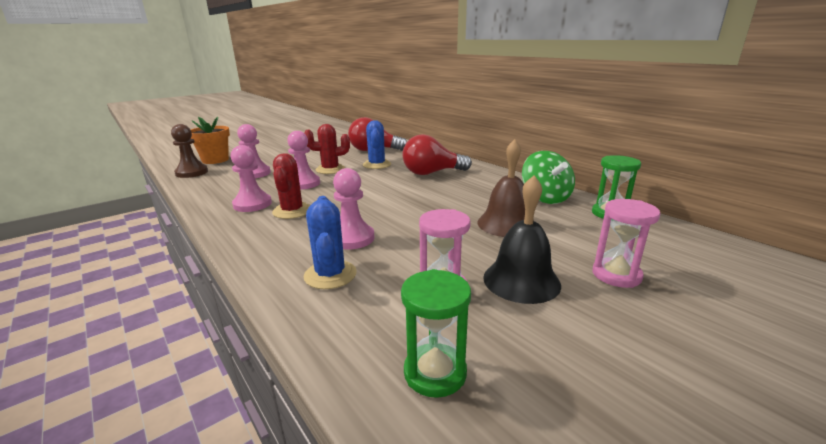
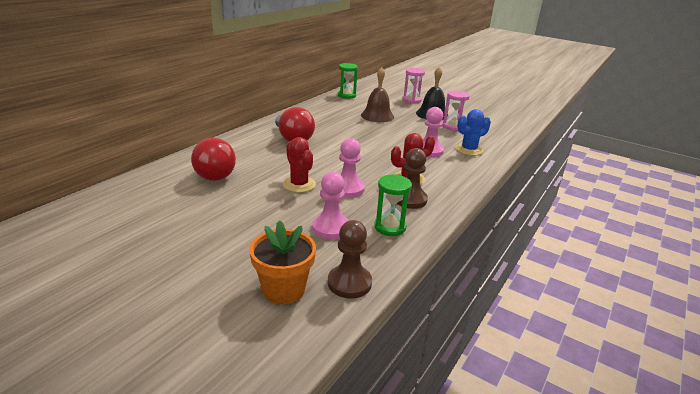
camera: 110 degrees left, 5 degrees up
pink pawn [231,145,272,212] -> brown pawn [396,148,428,209]
blue cactus [363,120,391,169] -> none
green hourglass [401,269,471,398] -> green hourglass moved to [374,174,412,236]
green spinning top [522,151,575,204] -> none

